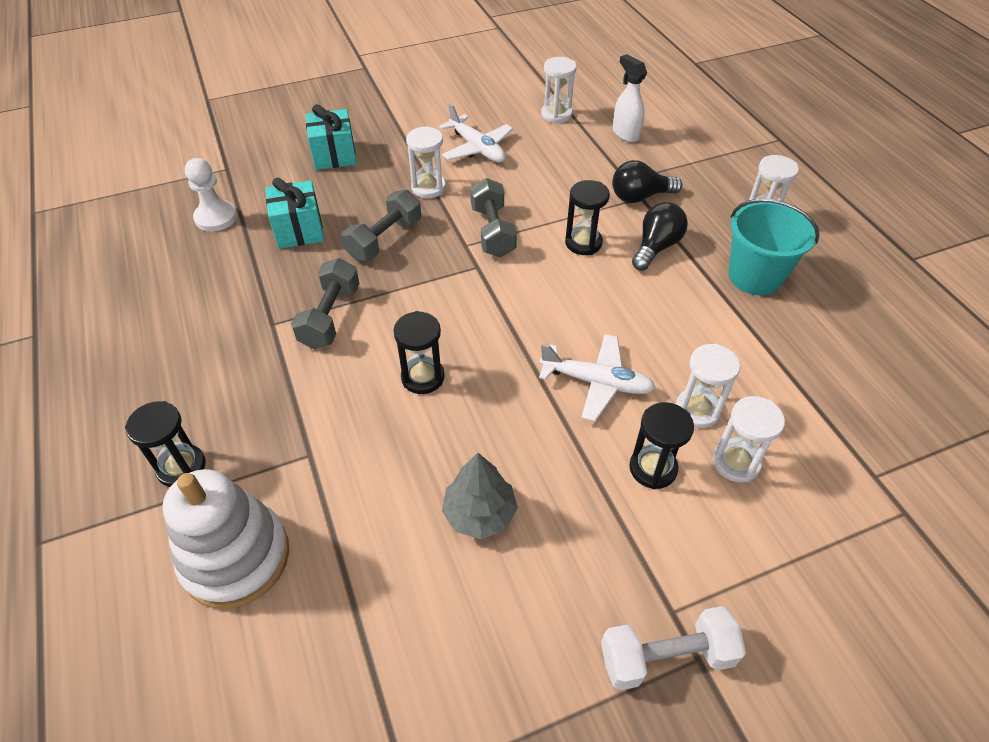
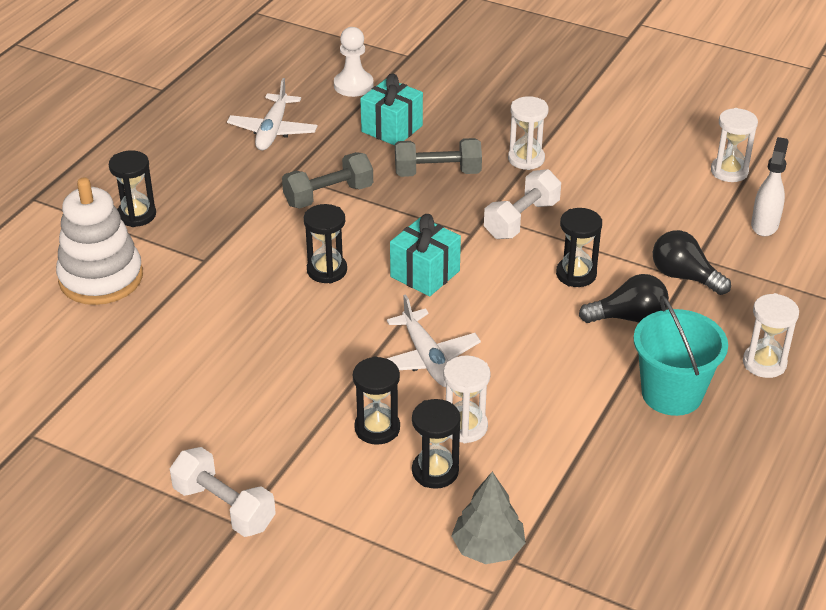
camera: 50 degrees right, 10 degrees down
turquoise gift [306,104,357,170] -> turquoise gift moved to [390,214,461,296]
white plane [439,103,513,162] -> white plane moved to [227,78,317,151]
grey tree [442,453,518,539] -> grey tree moved to [451,472,526,564]
grey dumbbell [470,178,517,257] -> white dumbbell [484,169,561,239]
white hourglass [712,396,785,482] -> black hourglass [412,399,461,489]

